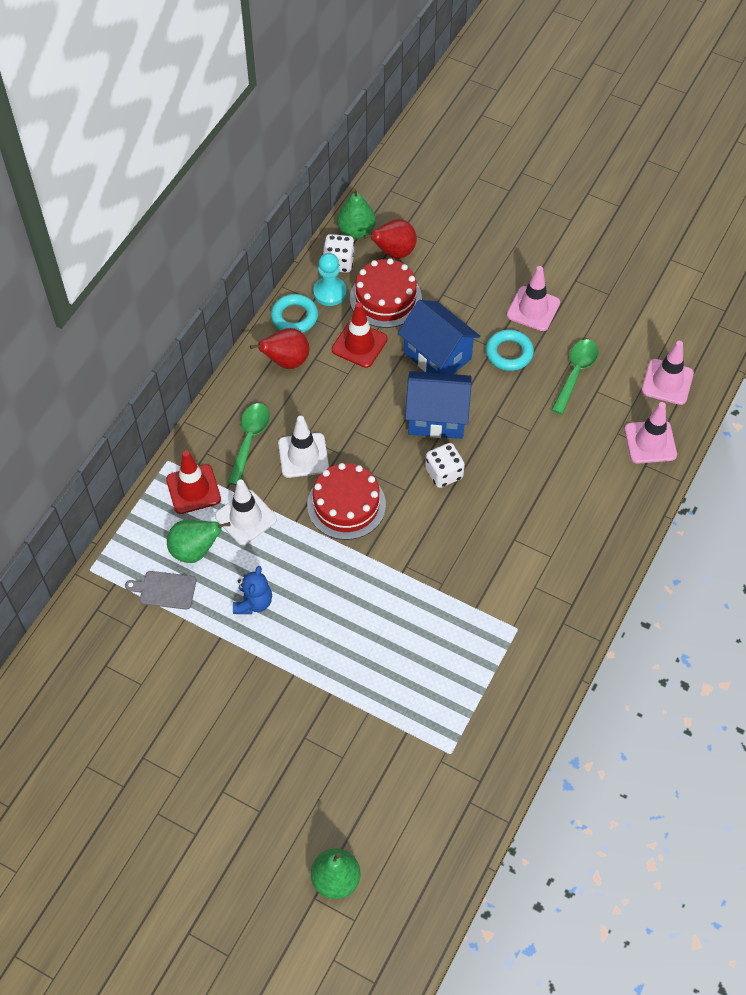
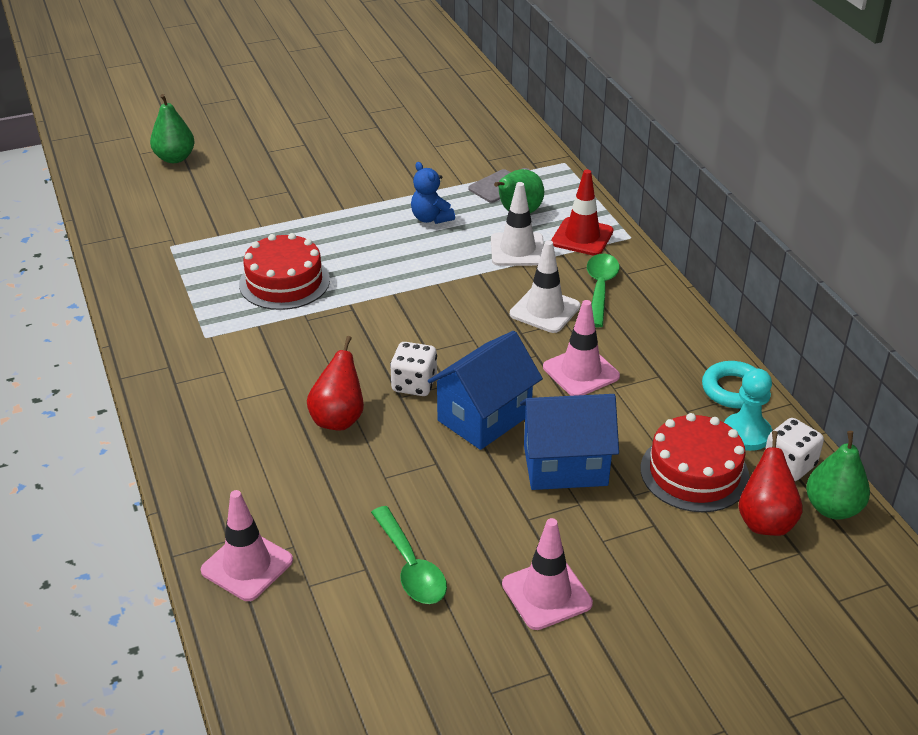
camera: 130 degrees right, 20 degrees down
green spoon [228,403,270,485] -> green spoon turned 135 degrees counterclockwise [587,254,620,327]
red pear [250,328,309,369] -> red pear moved to [307,336,364,431]
red cake [307,463,386,540] -> red cake moved to [239,233,330,310]
red traffic cone [332,302,388,368] -> none
turquoise ring [486,330,534,371] -> none
pink traffic cone [642,341,694,405] -> pink traffic cone moved to [543,300,620,396]

